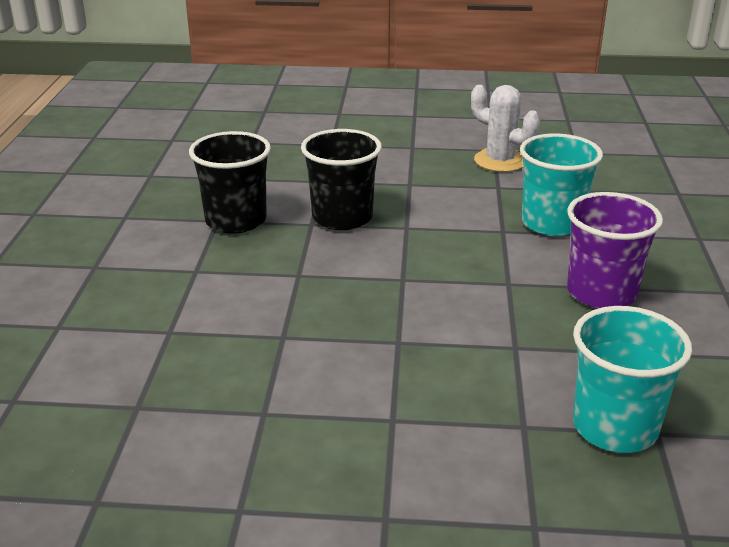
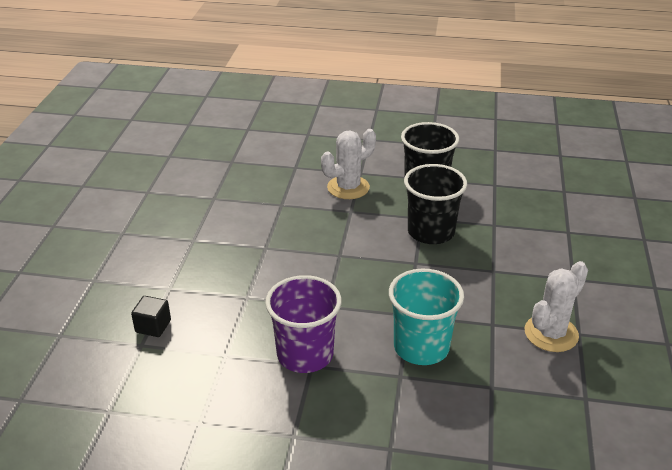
camera: 95 degrees right, 5 degrees up
turquoise cup [573,306,692,453] -> black cube [131,296,171,337]
none -> white cactus [321,129,376,199]

